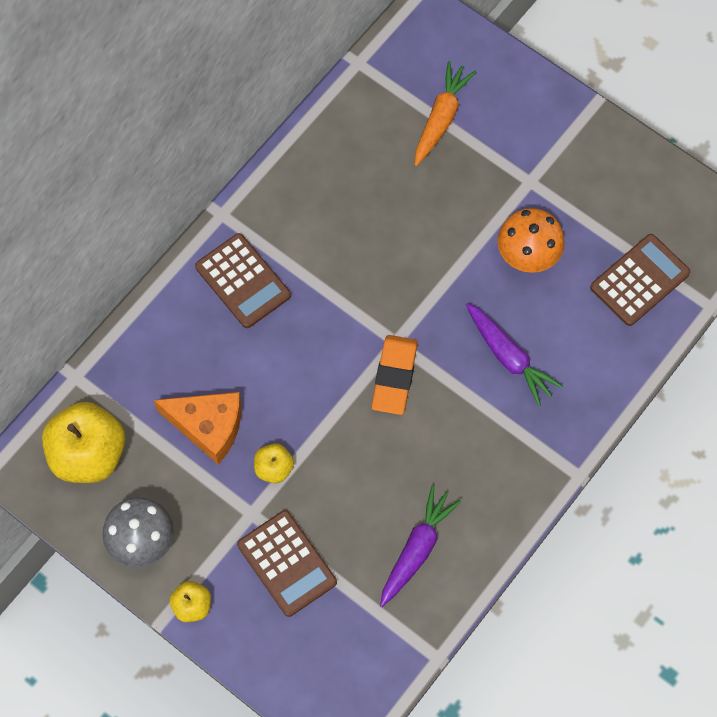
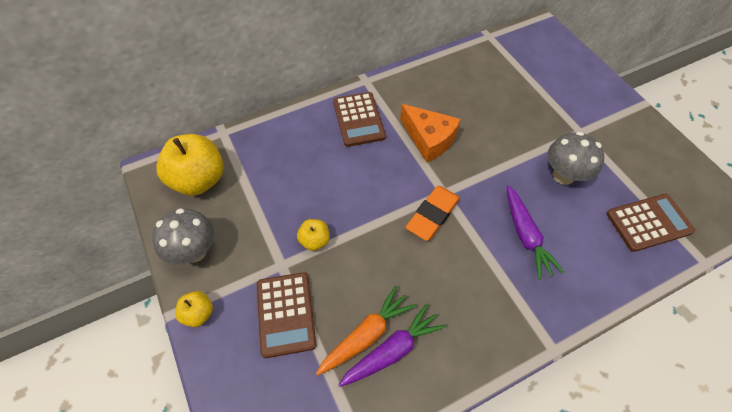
camera: 25 degrees right, 10 degrees down
orange cheese [154,392,241,465] -> orange cheese moved to [400,104,461,163]
orange carrot [415,61,476,166] -> orange carrot moved to [316,286,416,376]
orange mushroom [497,208,565,273] -> grey mushroom [547,132,604,185]

